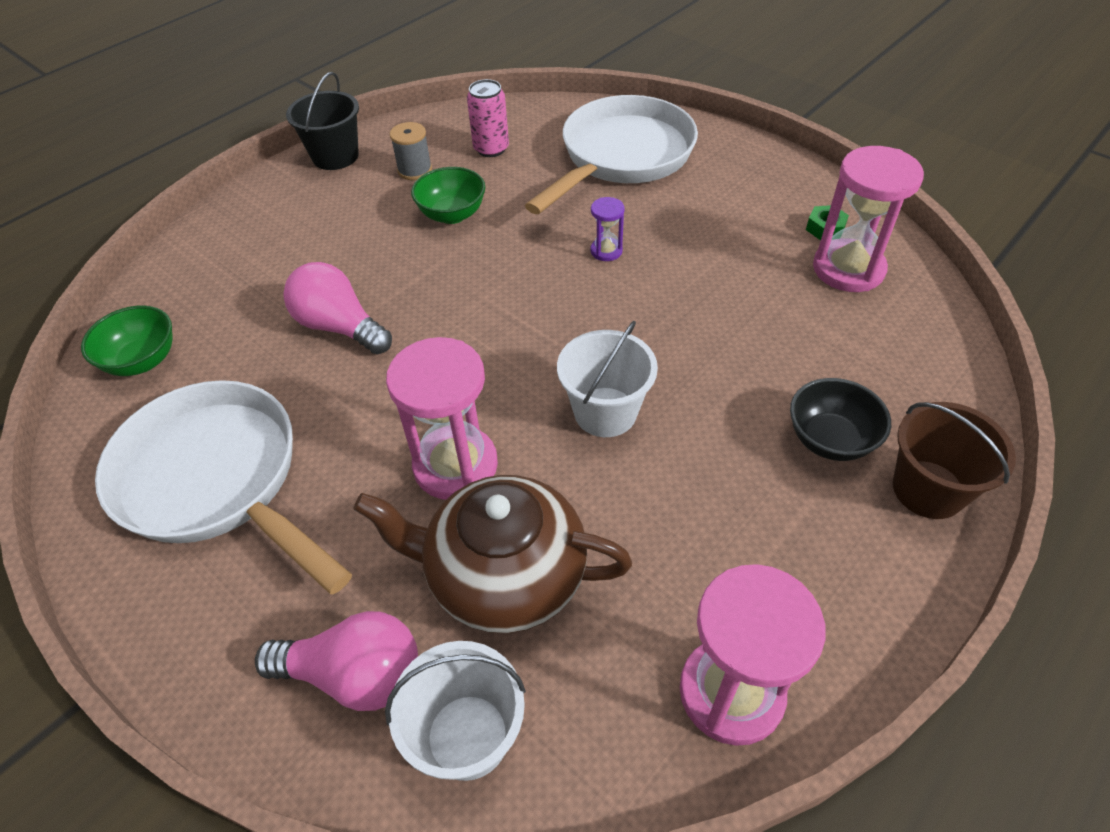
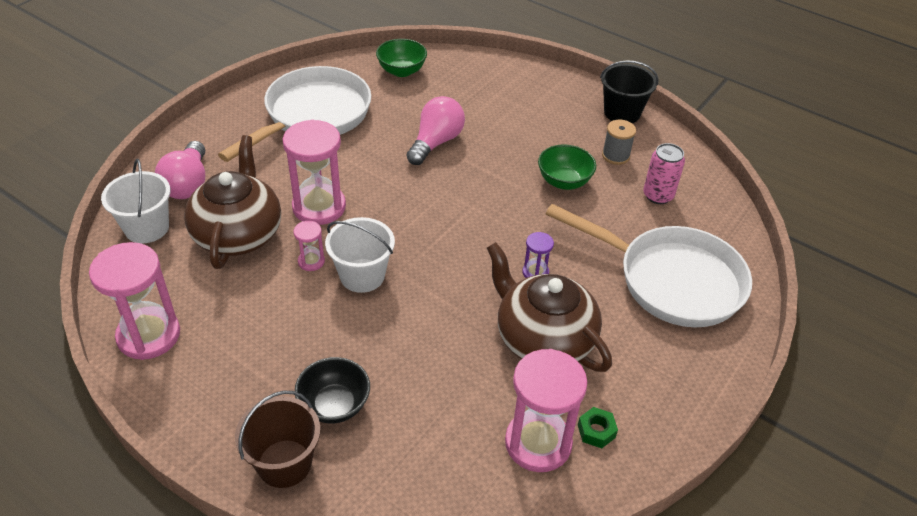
camera: 80 degrees right, 5 degrees down
none -> pink hourglass [294,221,325,271]
none -> brown teapot [487,242,612,372]

